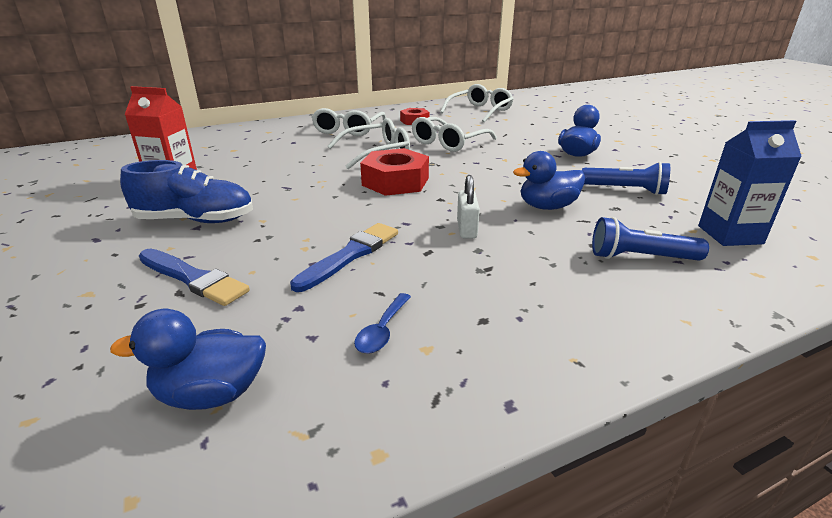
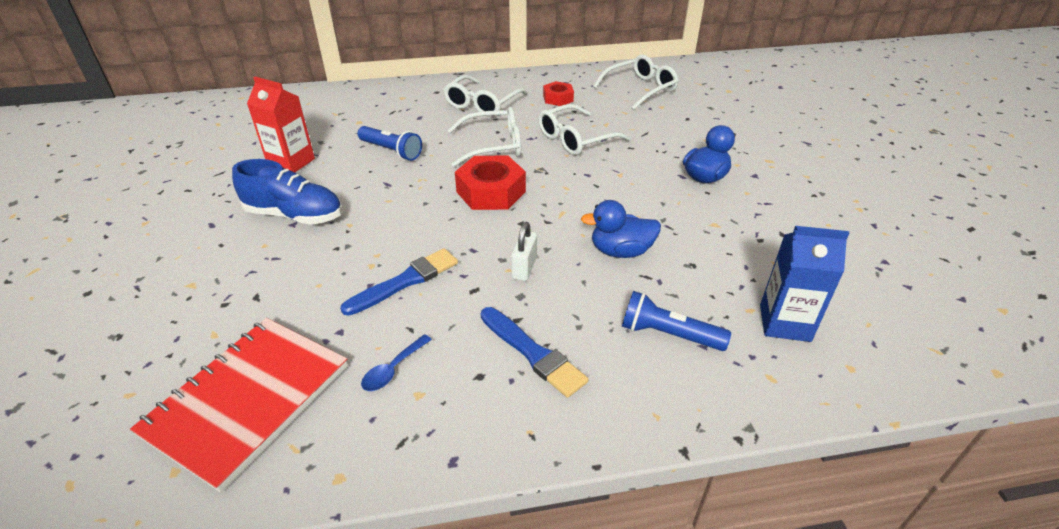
camera: 15 degrees right, 10 degrees up
blue duck [110,309,266,410] -> red notebook [130,318,348,492]
blue brush [139,248,250,306] -> blue brush moved to [481,307,588,398]
blue flashlight [582,162,670,195] -> blue flashlight moved to [358,126,422,161]

